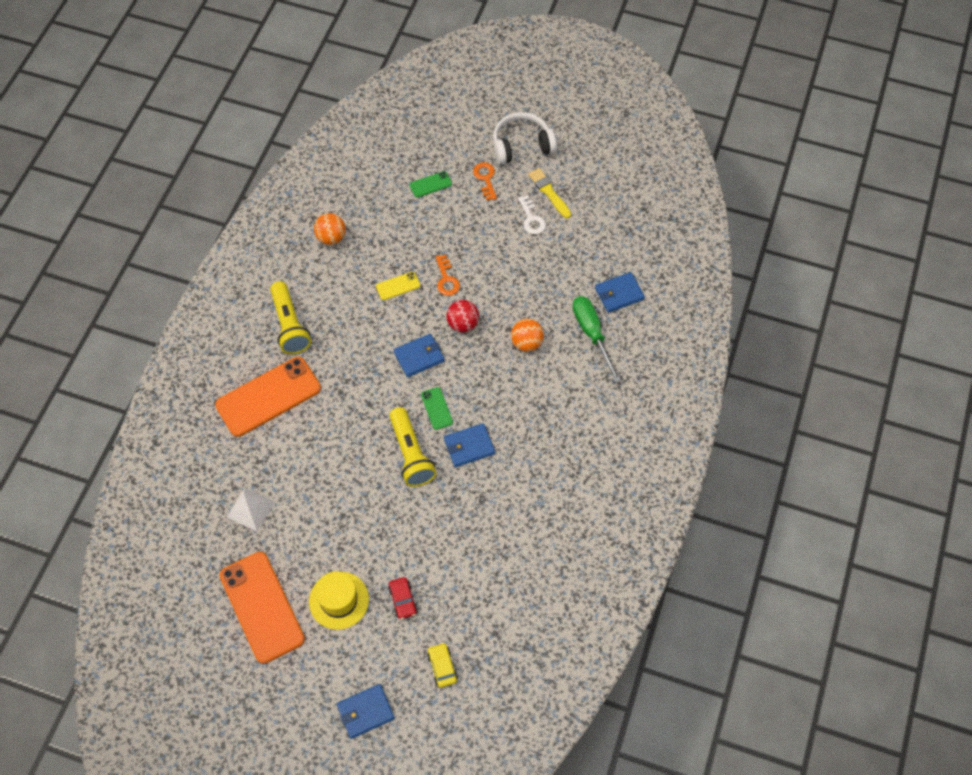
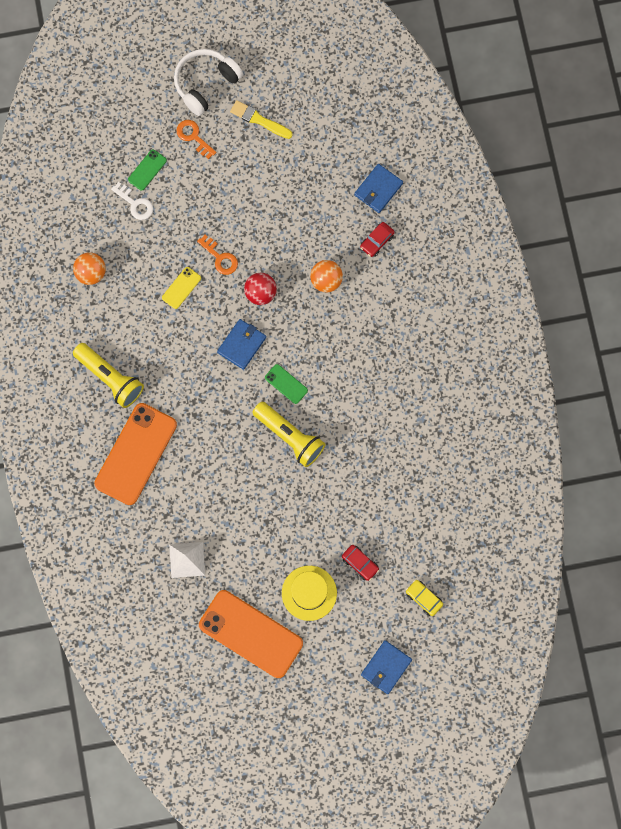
camera: 30 degrees left, 15 degrees up
blue wallet [444,423,495,467] -> none
white key [518,195,546,234] -> white key moved to [111,182,153,220]
green screwdriver [573,296,621,383] -> red car [360,222,395,257]

